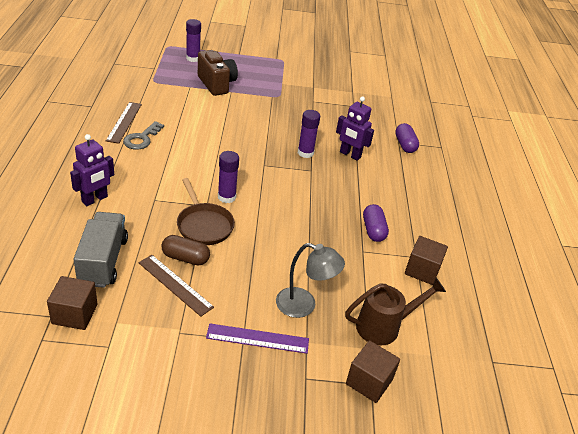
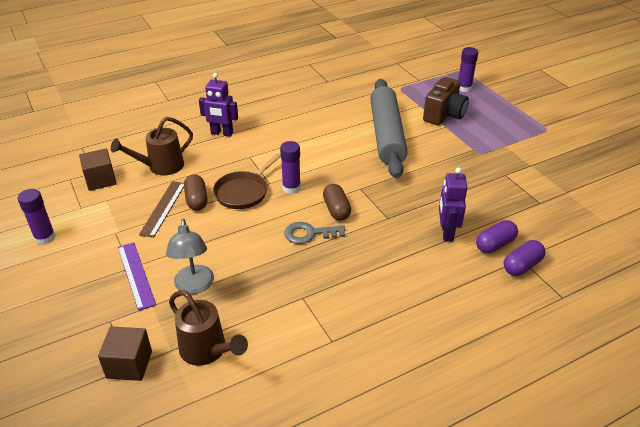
camera: 65 degrees right, 0 degrees up
grey truck [74,212,128,288] -> brown watering can [111,117,193,175]
brown ruler [106,102,142,144] -> none
grey key [123,121,164,150] -> grey key moved to [284,222,345,244]
purple glue stick [298,110,320,158] -> purple glue stick moved to [18,189,56,245]
purple capsule [363,204,389,242] -> purple capsule moved to [476,220,518,253]
brown cube [405,236,448,285] -> none
none -> brown capsule [323,184,351,221]
none -> grey rolling pin [370,79,408,178]

